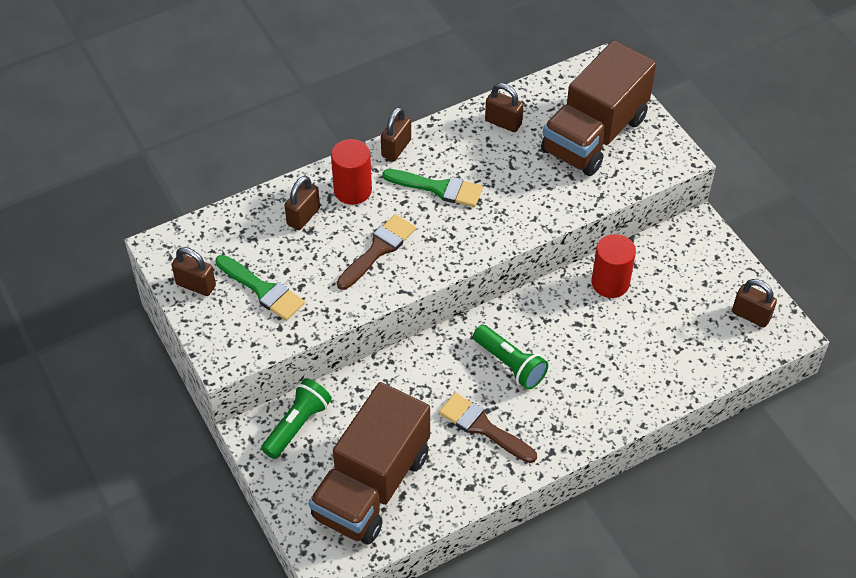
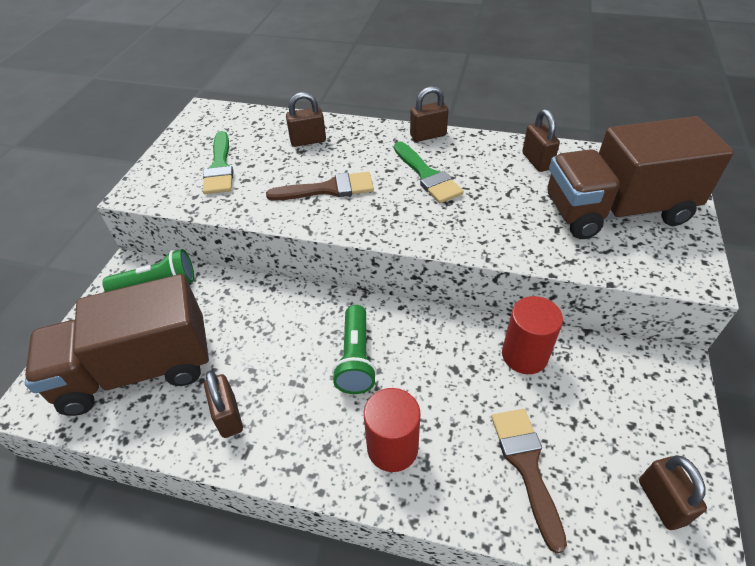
camera: 45 degrees right, 5 degrees down
brown padlock [171,247,216,296] -> brown padlock moved to [204,371,243,438]
red cylinder [331,139,372,205] -> red cylinder moved to [364,388,421,472]
brown brush [439,393,537,463] -> brown brush moved to [491,409,567,554]

